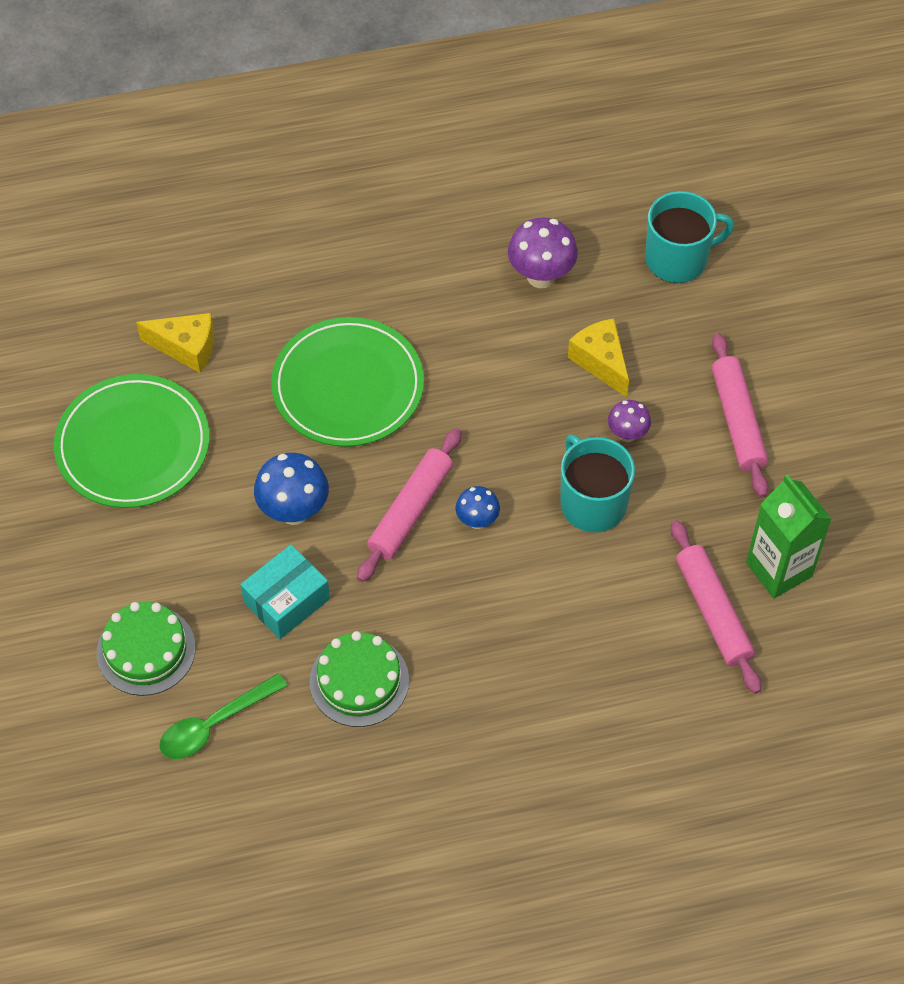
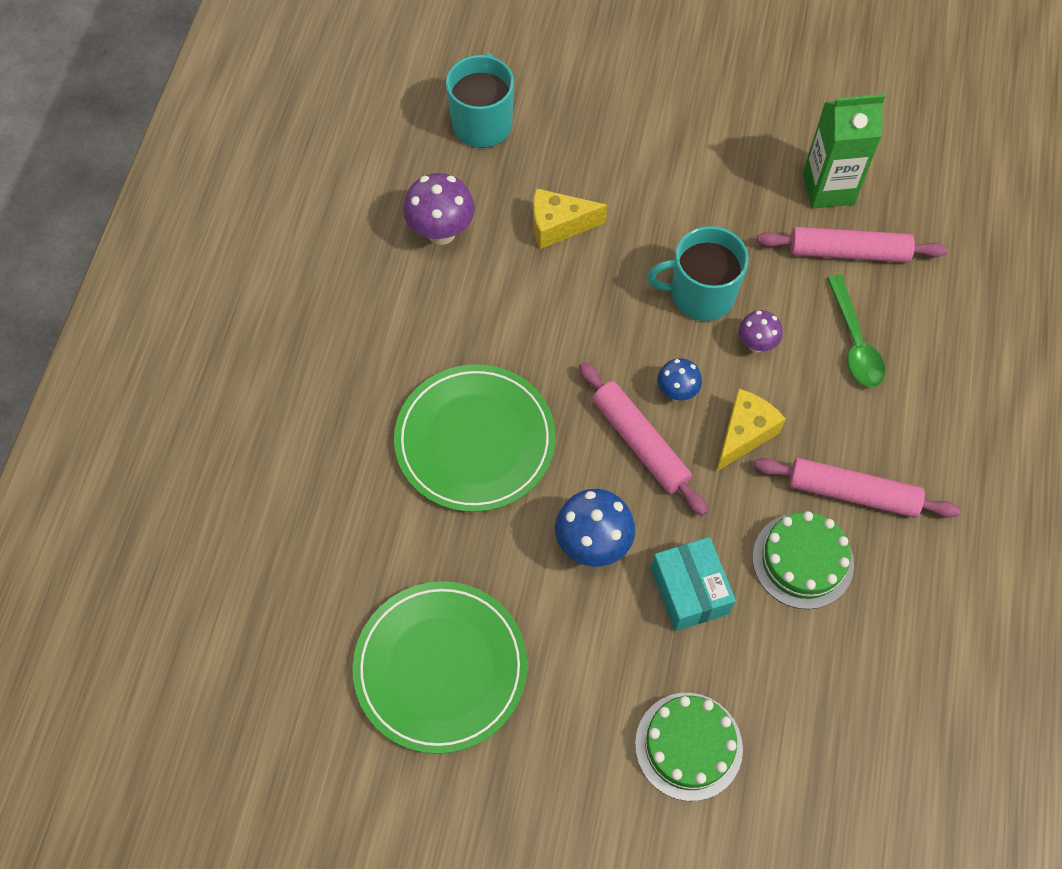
camera: 65 degrees left, 5 degrees up
yellow cheese [136,313,214,373] -> yellow cheese moved to [716,388,786,472]
green spoon [159,673,287,759] -> green spoon moved to [827,274,885,387]
purple mushroom [608,400,651,442] -> purple mushroom moved to [739,310,783,353]
pink rolling pin [712,333,768,498] -> pink rolling pin moved to [754,458,960,518]

